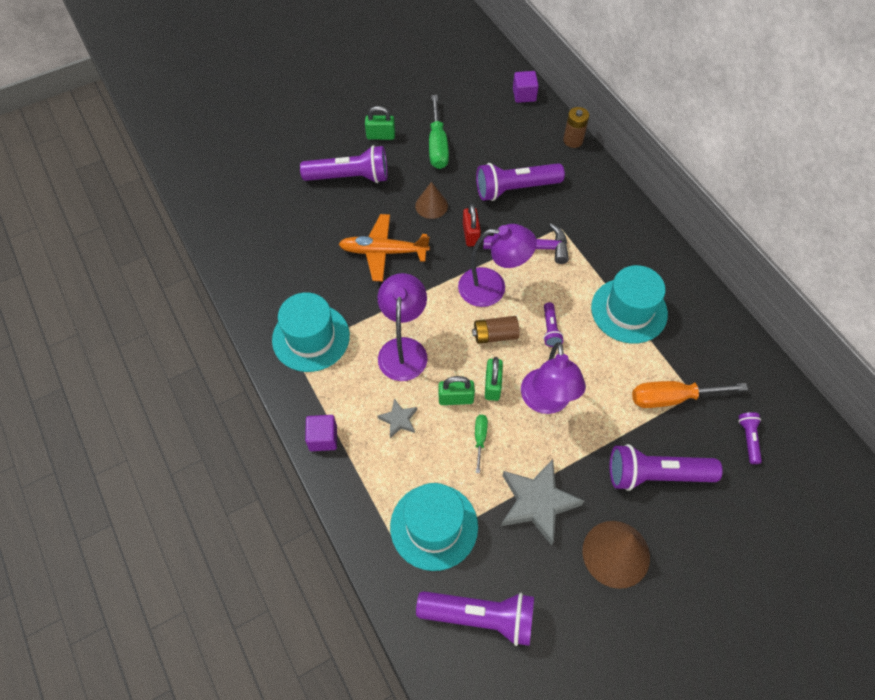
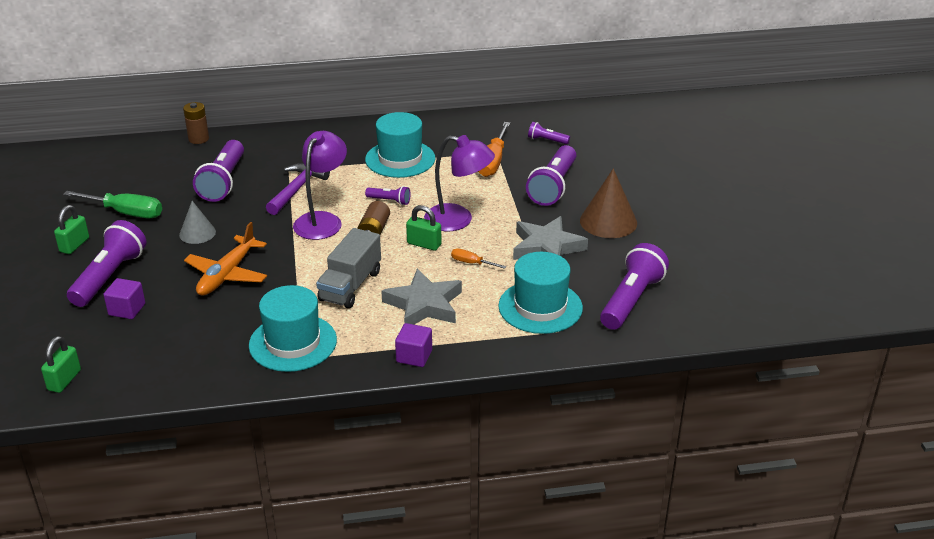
camera: 70 degrees left, 25 degrees down
purple lamp [377,273,427,381] -> grey truck [316,228,381,308]
grey star [378,399,417,438] -> grey star [381,269,462,325], size x1.97
brown cone [415,182,448,219] -> grey cone [179,201,216,244]
green padlock [438,376,475,405] -> green padlock moved to [41,336,81,393]
red padlock [463,203,481,247] -> none
green screwdriver [475,415,488,473] -> orange screwdriver [451,248,506,269]
purple cube [513,71,539,103] -> purple cube moved to [103,278,145,319]

